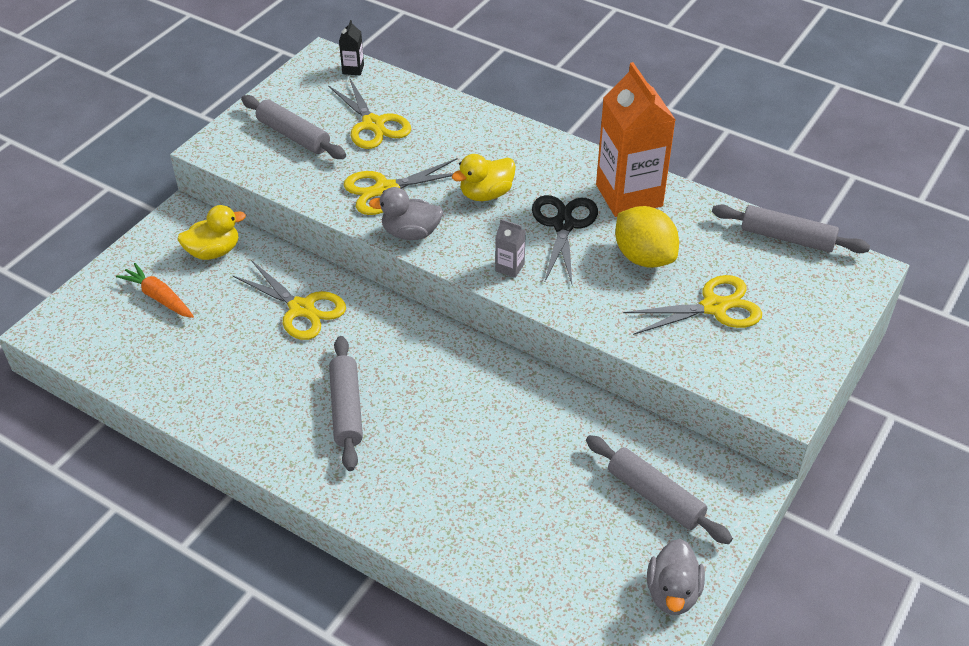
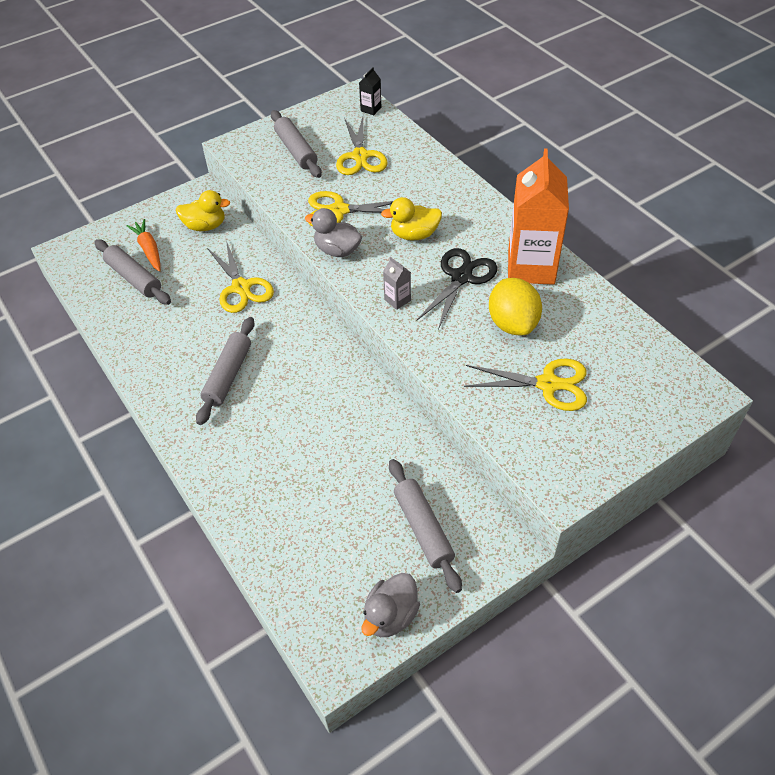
camera: 25 degrees right, 5 degrees up
grey rolling pin [712,204,870,253] -> grey rolling pin moved to [95,239,171,305]

